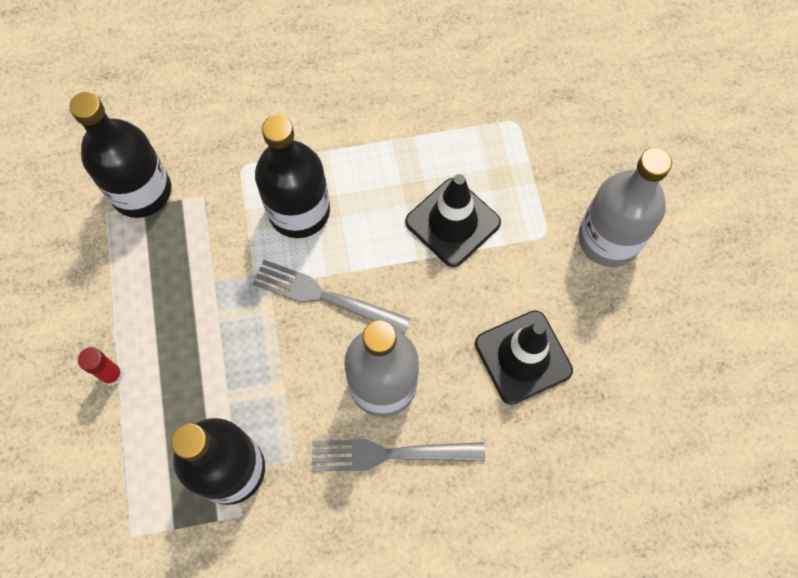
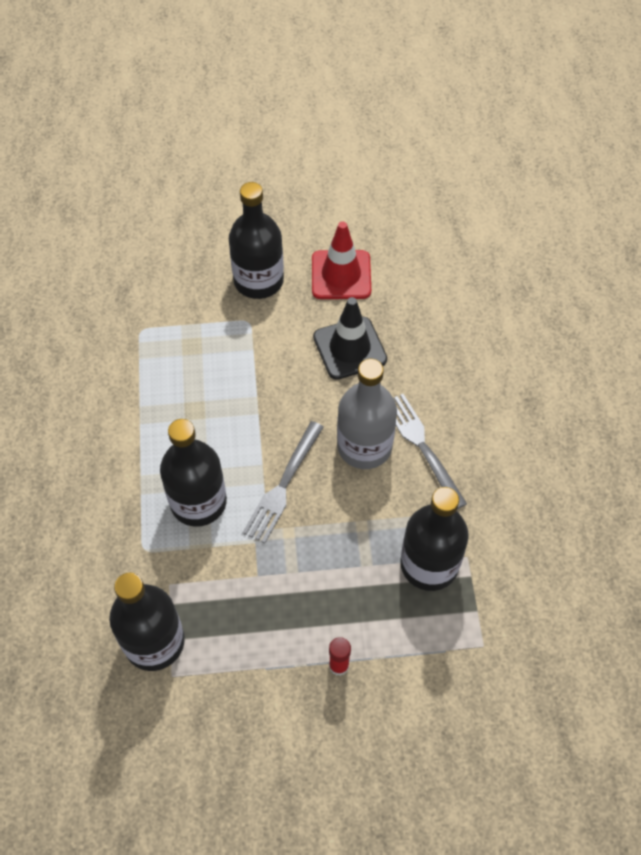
camera: 85 degrees left, 10 degrees down
grey fork [312,439,485,472] -> grey fork turned 150 degrees clockwise [394,394,467,509]
black traffic cone [405,174,501,267] -> none
grey bottle [578,147,672,267] -> black bottle [229,182,284,299]
none -> red traffic cone [312,221,371,299]

